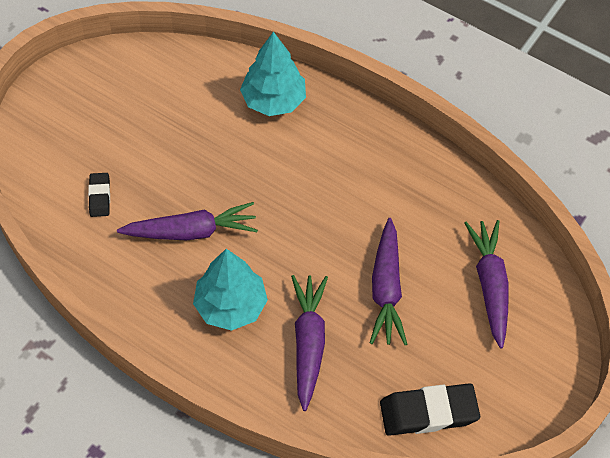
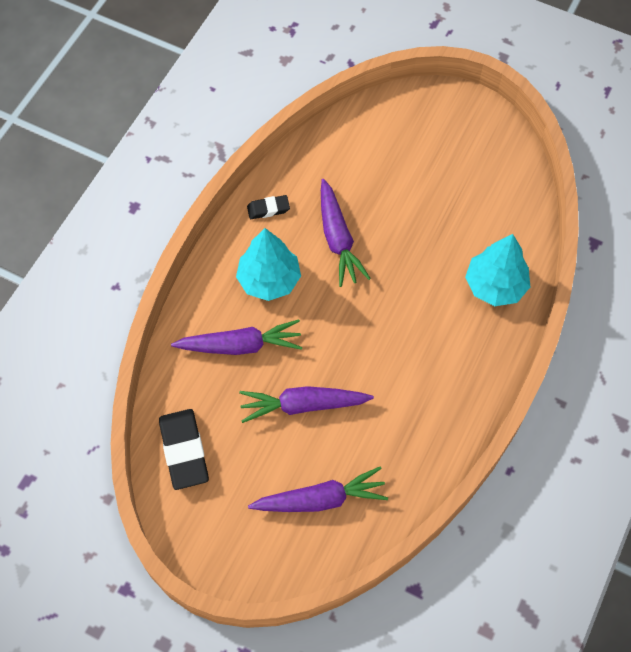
camera: 85 degrees right, 5 degrees up
black eraser [88,173,110,217] -> black eraser moved to [247,195,290,219]

